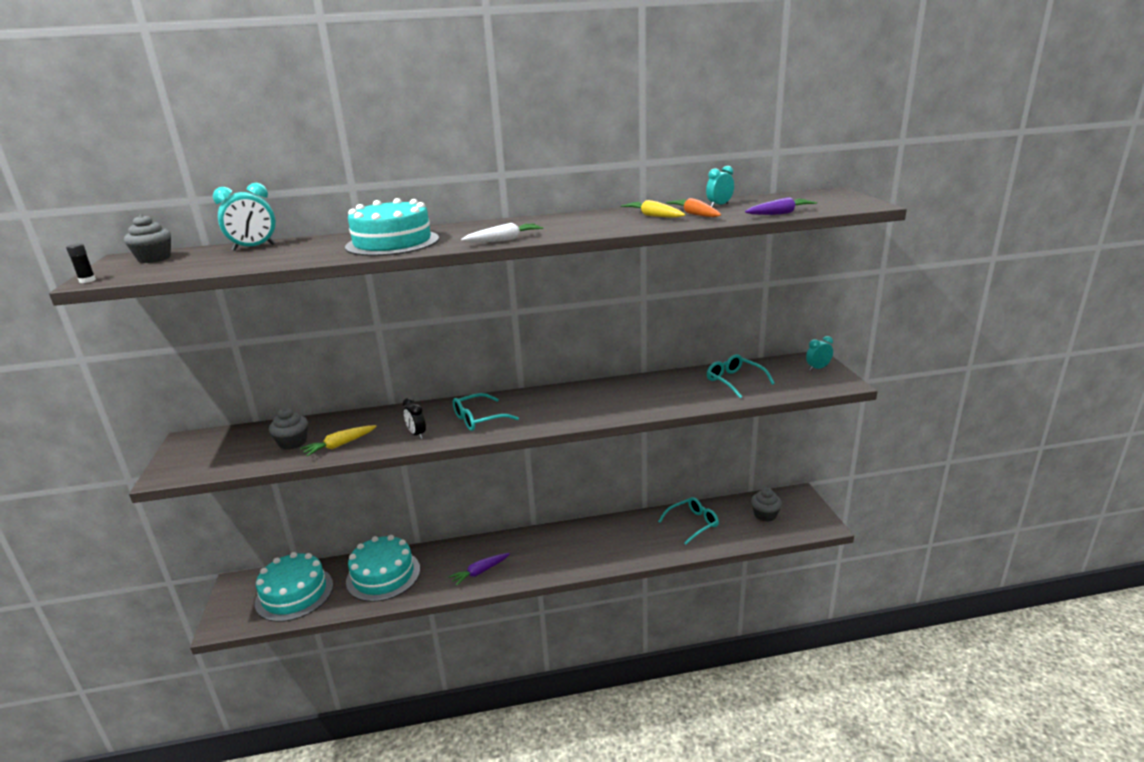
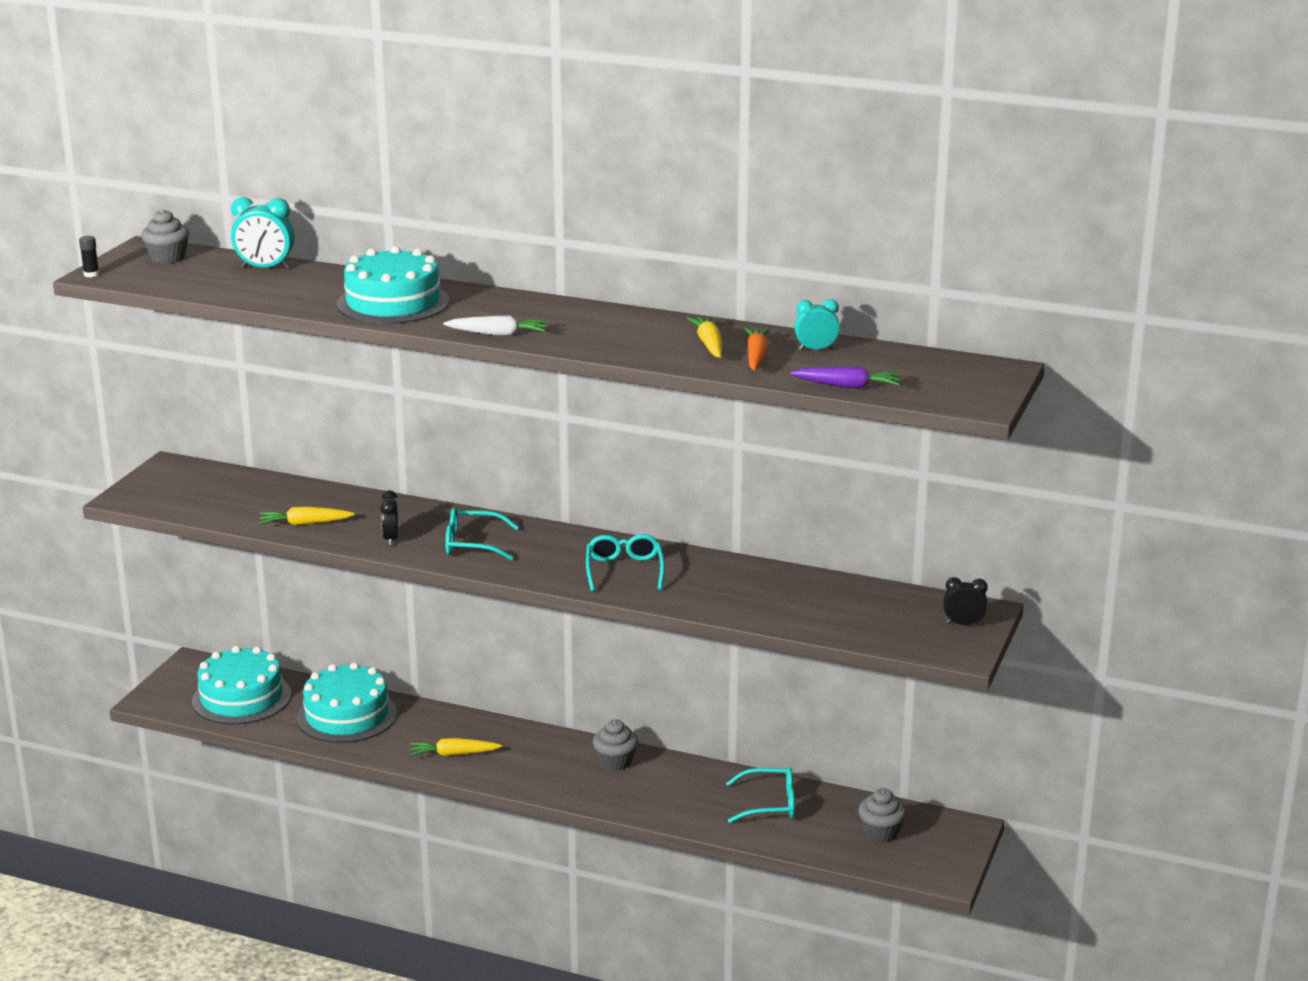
camera: 30 degrees right, 0 degrees up
grey cupcake [269,408,308,450] -> grey cupcake moved to [593,719,638,771]
purple carrot [449,553,510,586] -> yellow carrot [410,738,502,757]
turquoise glasses [707,354,775,398] -> turquoise glasses moved to [586,534,665,592]
turquoise clock [806,336,833,371] -> black clock [944,577,988,626]

